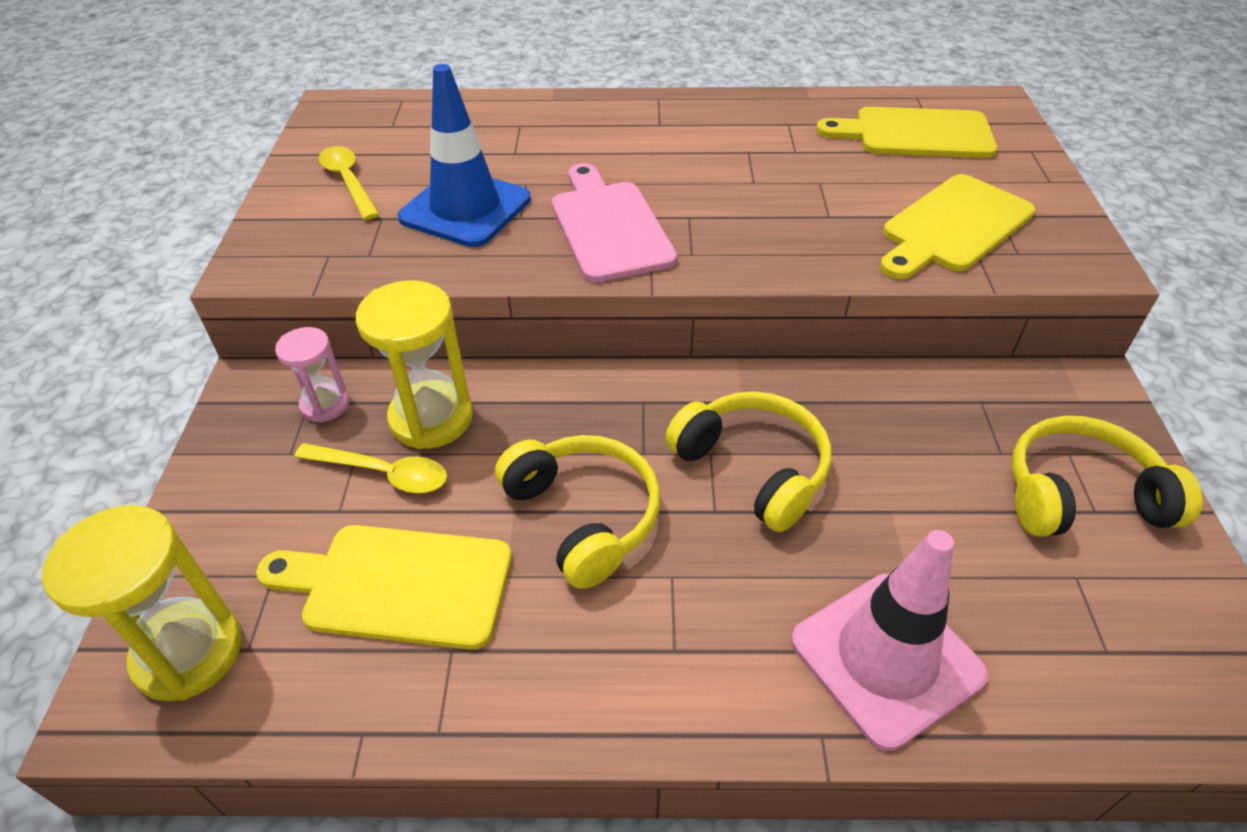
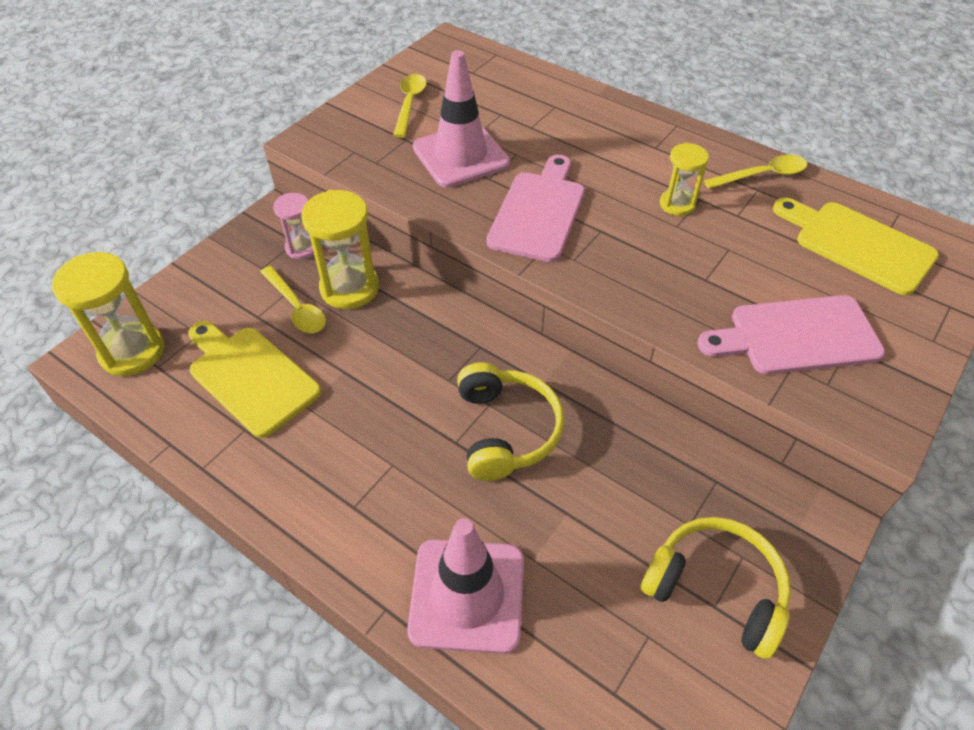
camera: 35 degrees right, 5 degrees up
blue traffic cone [398,64,531,247] -> pink traffic cone [413,50,510,188]
yellow headphones [495,435,660,589] -> none
yellow cutting board [880,174,1035,279] -> pink cutting board [697,295,885,375]
none -> yellow hourglass [660,143,709,216]
none -> yellow spoon [704,155,807,189]

